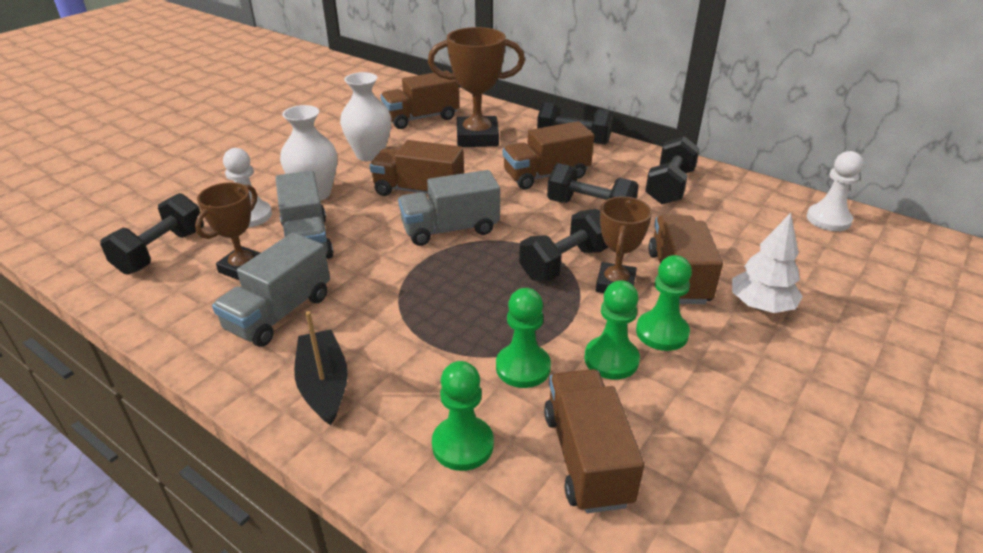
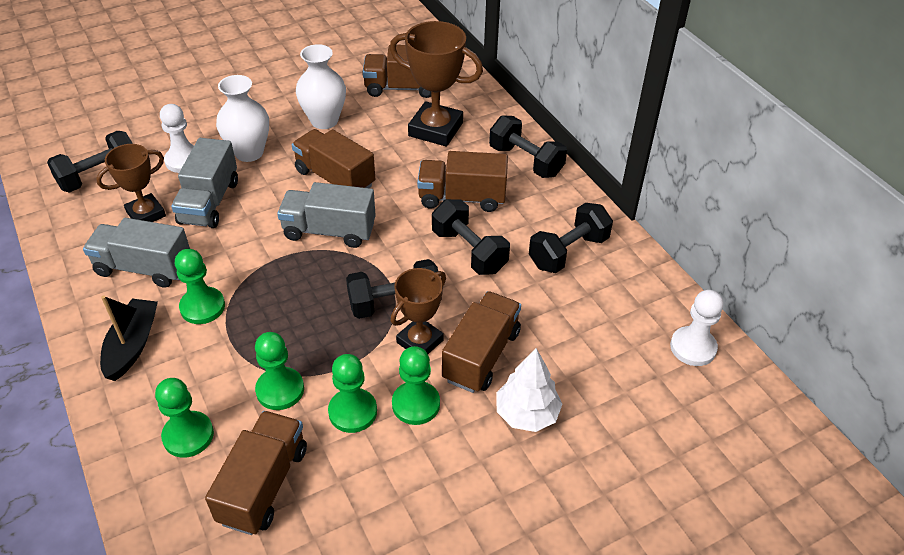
camera: 25 degrees right, 10 degrees up
grey truck [212,232,330,347] -> grey truck turned 45 degrees clockwise [83,218,190,288]
none -> green pawn [175,249,225,324]

